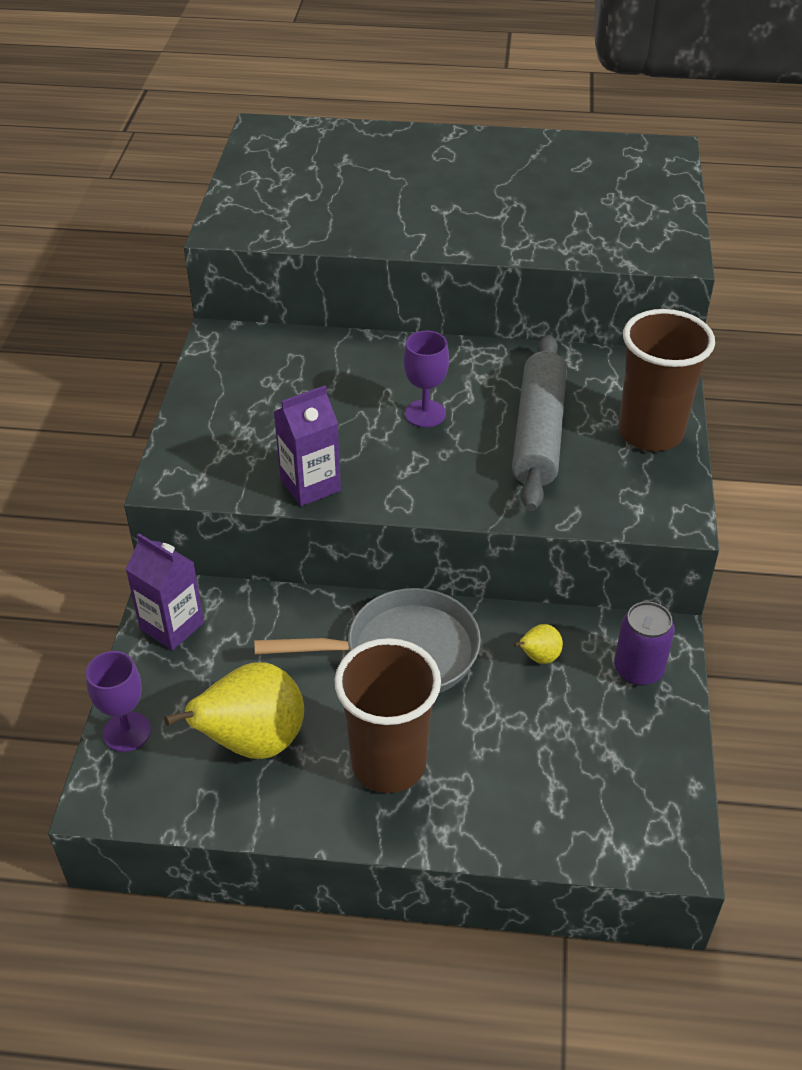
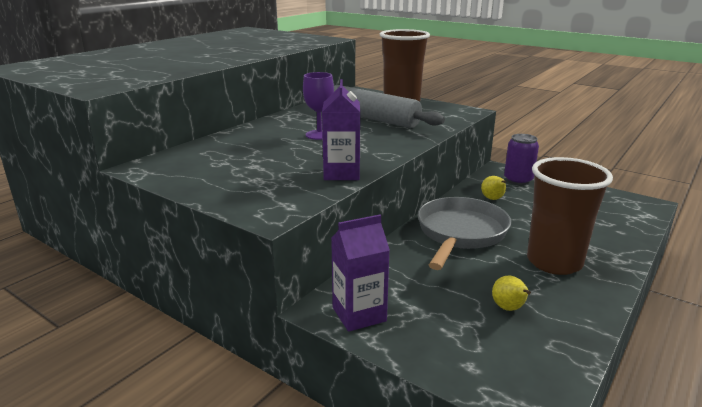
camera: 60 degrees left, 20 degrees down
purple goblet [86,651,151,752] -> none
yellow pear [164,662,304,759] -> yellow pear [492,276,531,311], size x0.44

